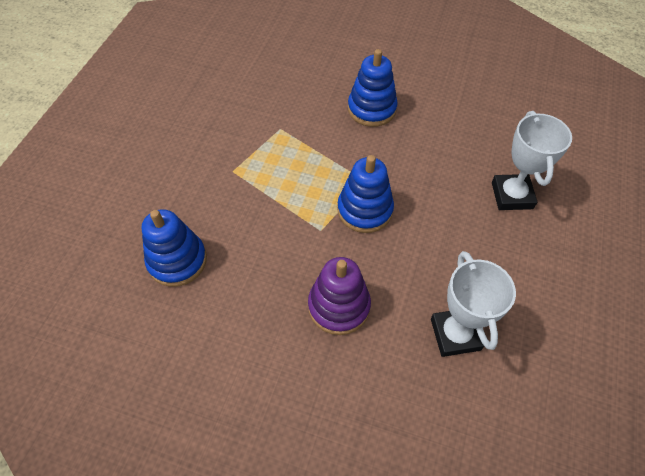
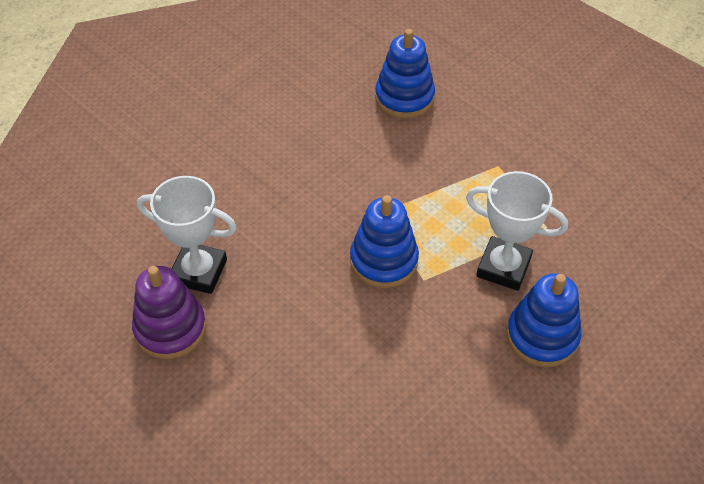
camera: 115 degrees right, 5 degrees down
purple stacking toy [308,257,371,335] -> purple stacking toy moved to [132,266,206,359]
white trophy [492,111,572,210] -> white trophy moved to [466,171,568,291]

